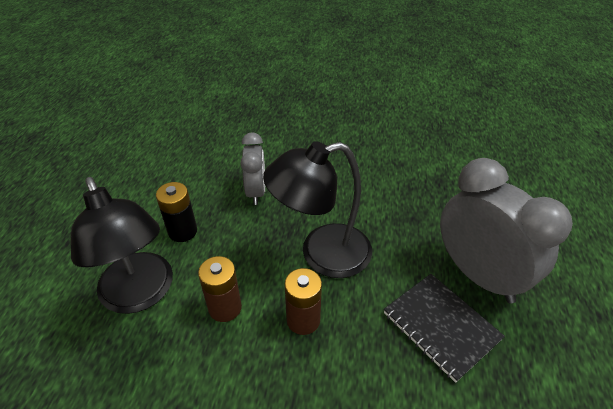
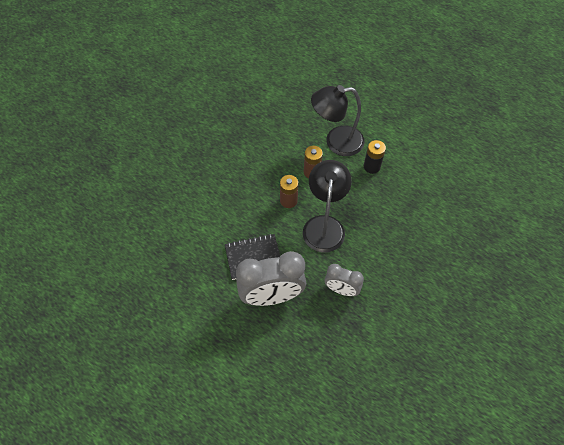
camera: 115 degrees right, 15 degrees up
grey clock [240,132,265,205] -> grey clock moved to [325,264,364,296]

